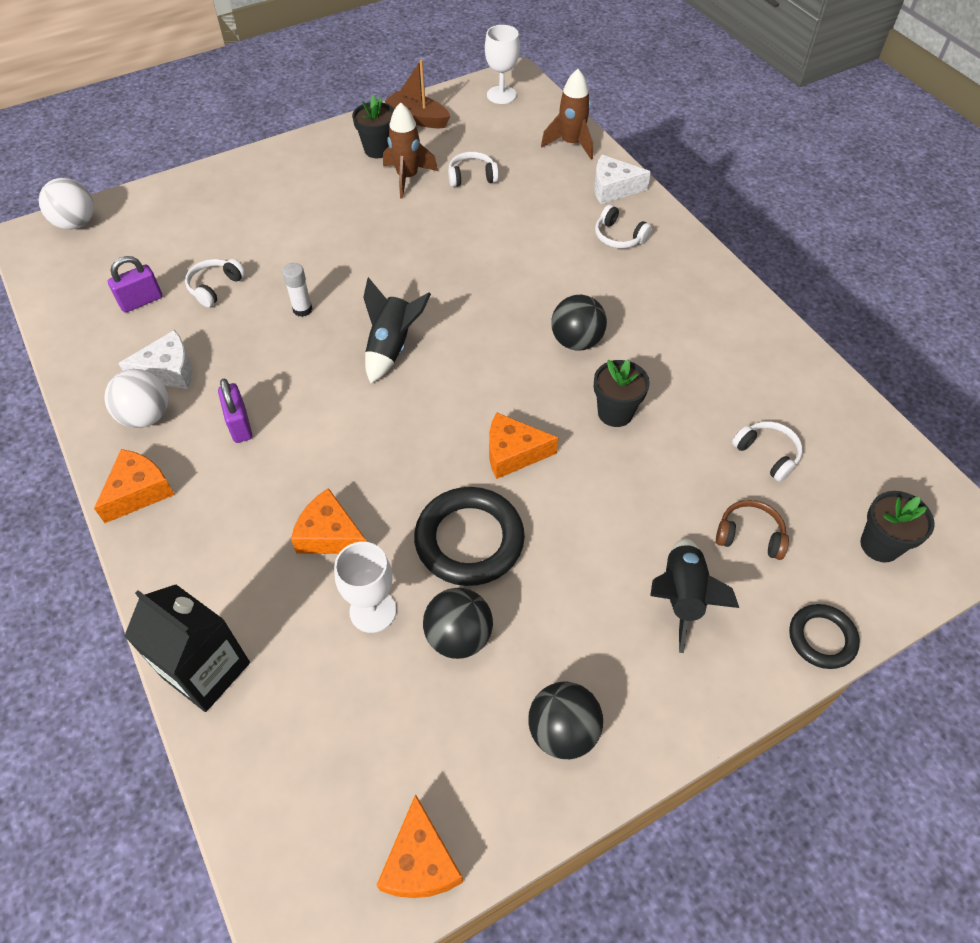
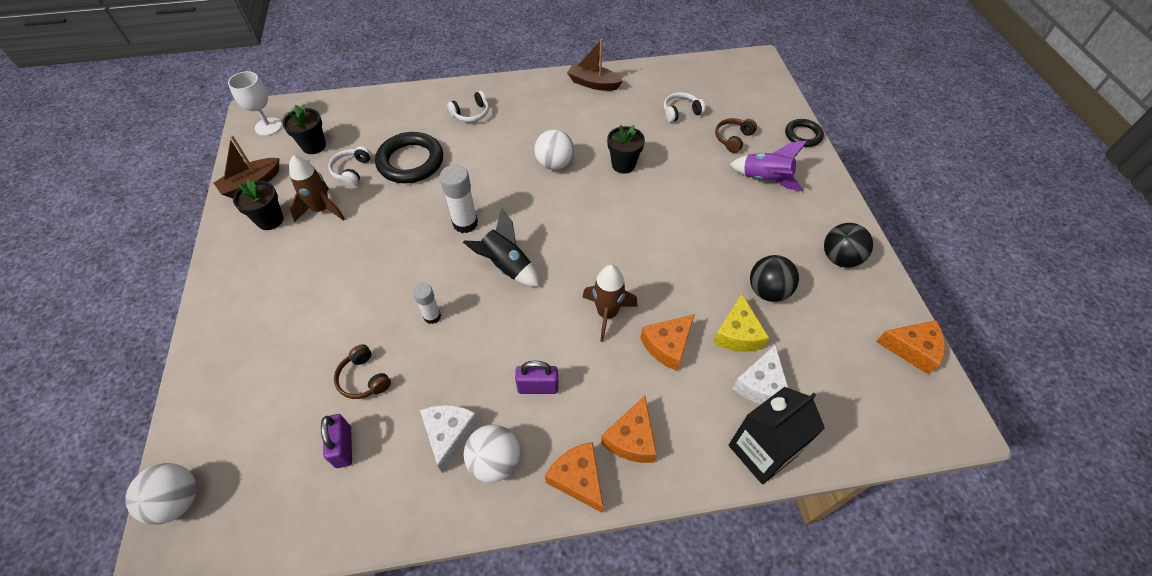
camera: 70 degrees left, 0 degrees up
white headphones [185,259,245,307] -> brown headphones [334,344,391,399]
white goblet [334,542,396,633] -> yellow cheese [713,294,769,352]
black ring [414,487,525,586] -> black ring moved to [375,132,443,183]
orange cheese [489,412,559,479] -> orange cheese moved to [601,396,657,463]
brown rocket [541,69,593,159] -> brown rocket moved to [583,265,638,342]
black ball [551,295,607,351] -> white ball [534,129,574,170]
white cheese [594,155,651,204] -> white cheese moved to [732,345,789,404]
black rocket [650,539,739,653] -> purple rocket [729,141,808,191]
black flower pot [860,491,935,563] -> black flower pot moved to [282,105,326,154]
none -> white glue stick [440,165,478,233]
none -> brown boat [567,39,623,91]

